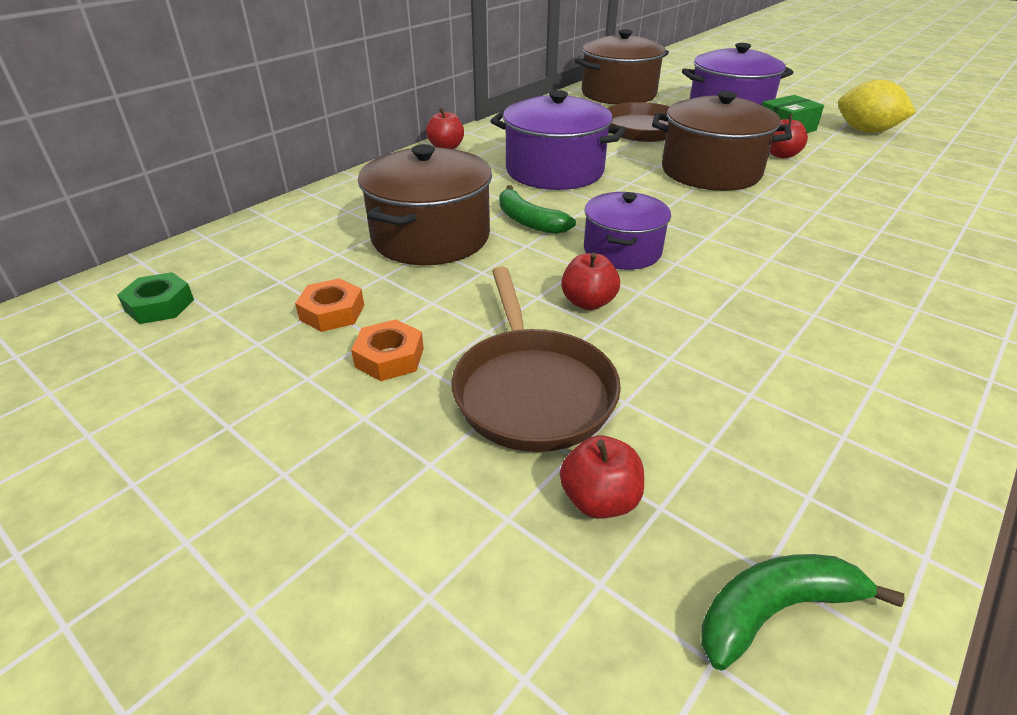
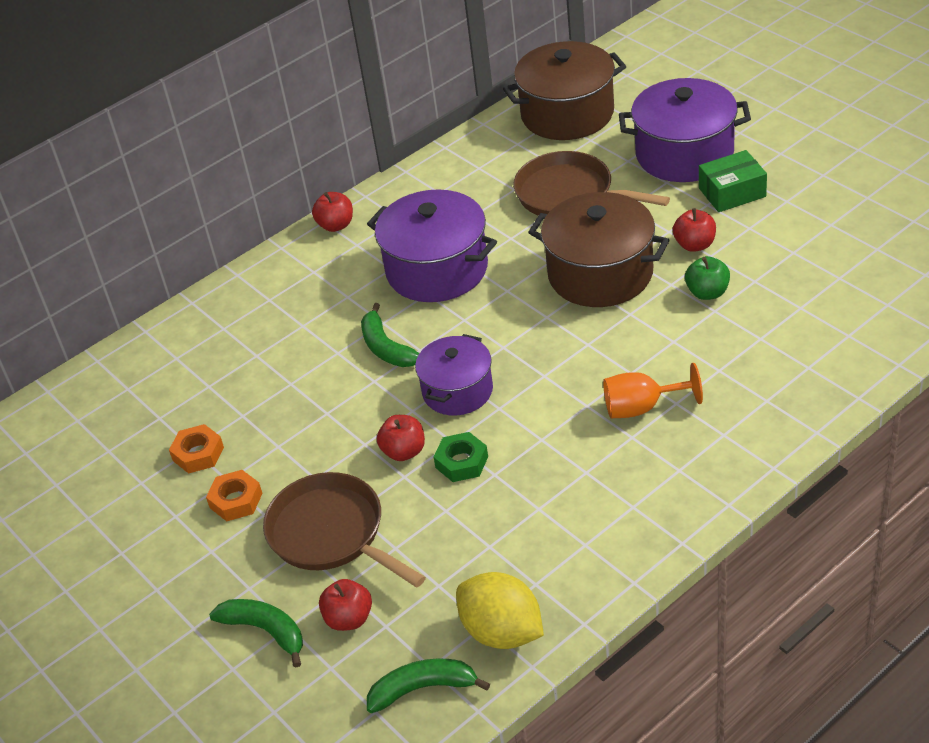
camera: 15 degrees right, 5 degrees up
green nut [117,272,194,324] -> green nut moved to [434,432,488,482]
brown pot [358,144,492,265] -> none
brown pan [451,267,621,452] -> brown pan turned 135 degrees clockwise [263,472,426,587]
yellow lemon [838,80,916,133] -> yellow lemon moved to [456,572,544,649]
none -> green banana [209,599,303,668]
none -> orange goblet [603,363,703,418]
none -> green apple [685,256,730,300]

